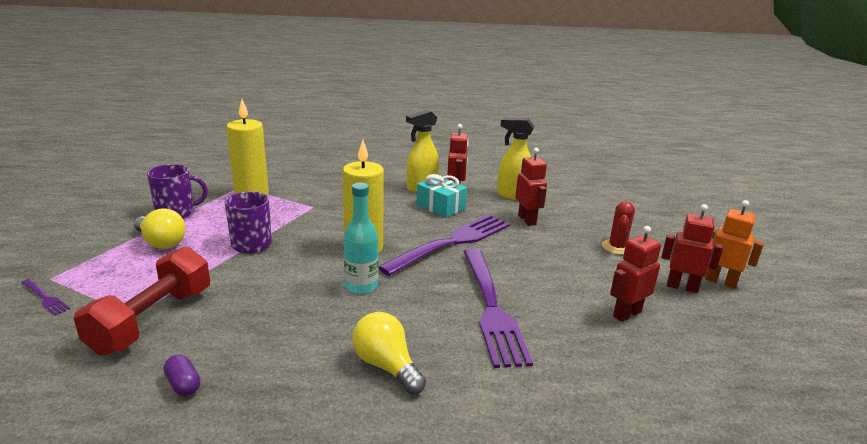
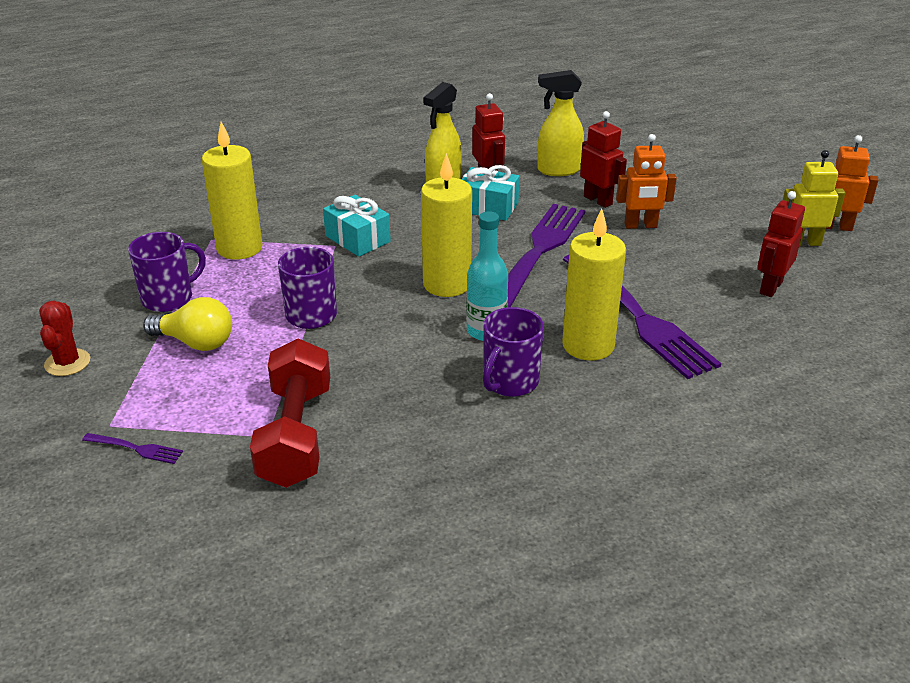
camera: 20 degrees left, 10 degrees up
purple capsule [164,355,201,396] -> none
yellow light bulb [352,312,426,394] -> none
red cactus [602,201,635,255] -> red cactus moved to [39,301,90,376]
red robot [661,204,723,293] -> yellow robot [783,150,845,246]
none -> turquoise gift [323,195,391,257]
none -> purple mug [483,307,544,397]
none -> yellow candle [562,209,626,361]
none -> orange robot [616,134,677,229]

